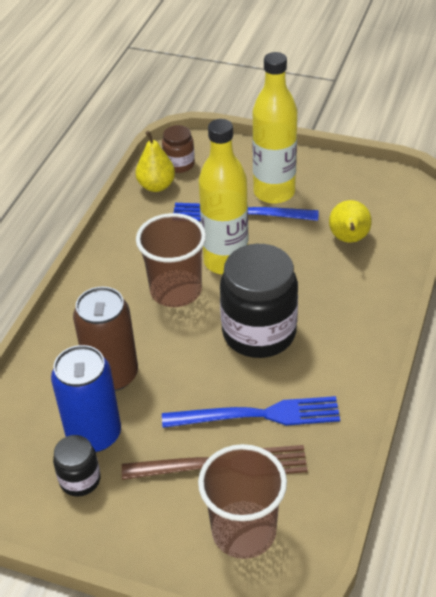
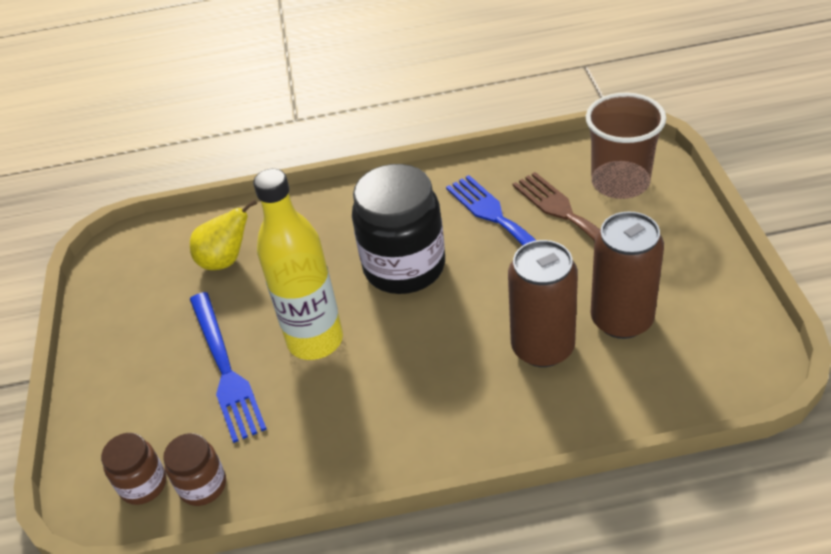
camera: 115 degrees left, 0 degrees up
blue can [51,345,121,452] -> brown can [591,212,664,339]
black jar [53,435,101,497] -> none
yellow pear [136,131,175,192] -> brown jar [163,433,226,506]
brown cup [136,213,206,307] -> none
yellow bottle [252,52,297,204] -> none

